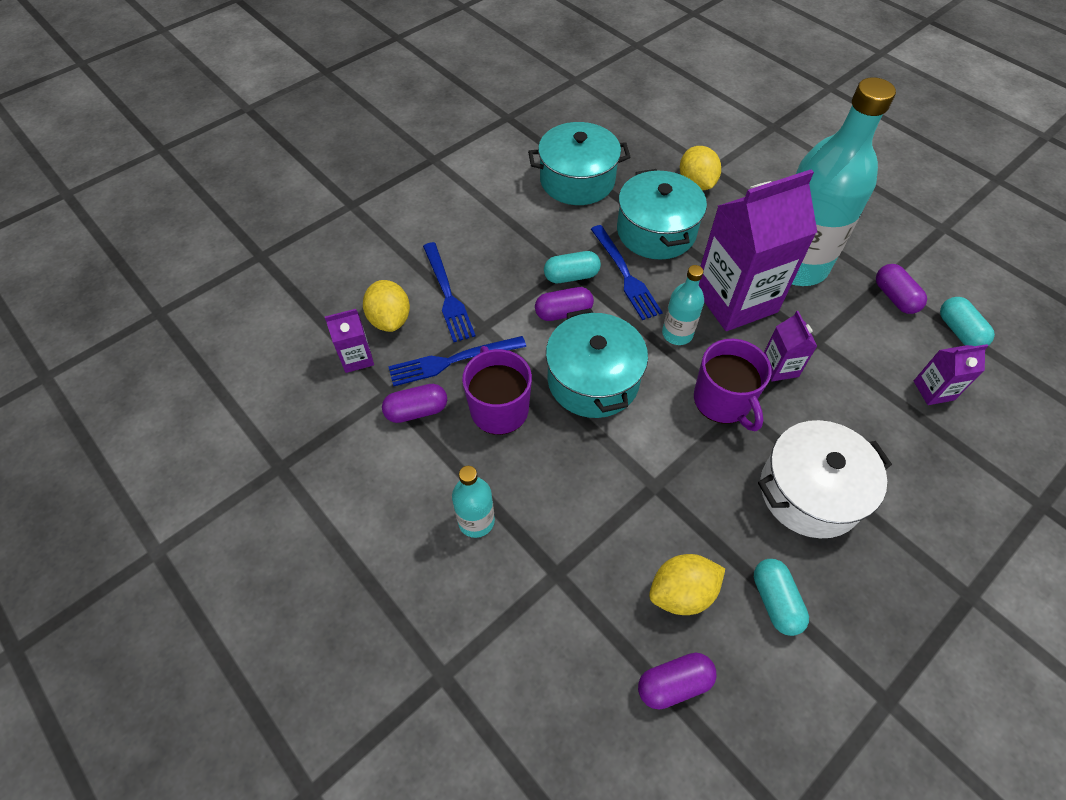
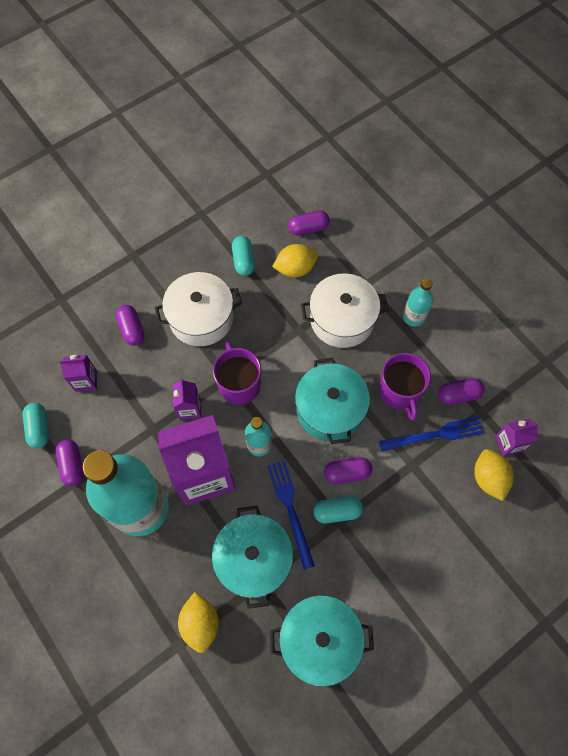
camera: 175 degrees left, 10 degrees up
blue fork [423,242,476,342] -> none
none -> purple capsule [116,305,145,346]
none -> white pot [301,274,388,348]

